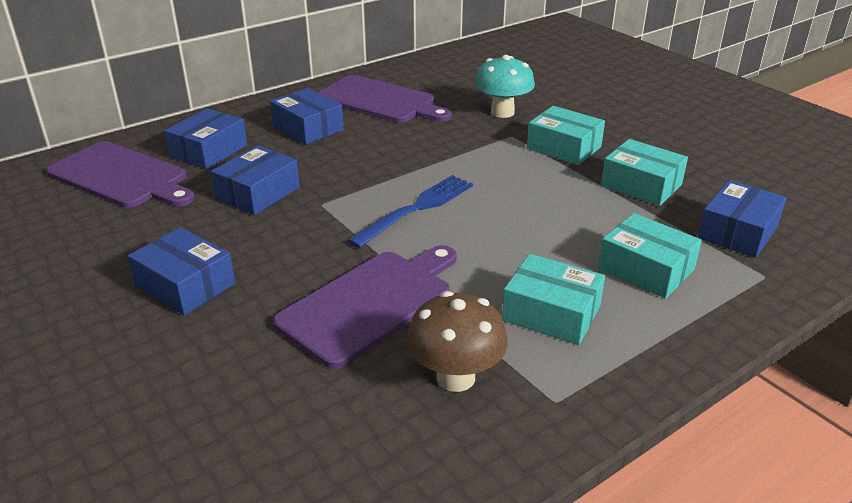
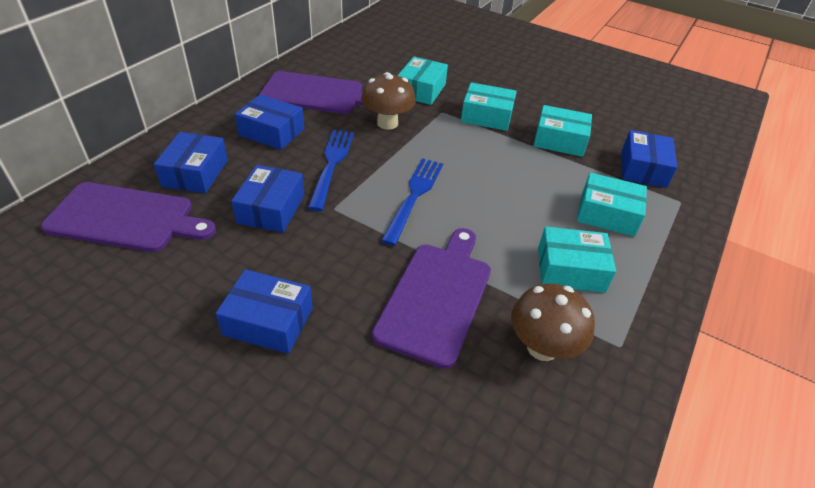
camera: 25 degrees left, 10 degrees up
turquoise mushroom [474,55,535,118] -> turquoise box [397,57,448,105]
none -> blue fork [308,130,354,211]
none -> brown mushroom [361,72,416,130]

